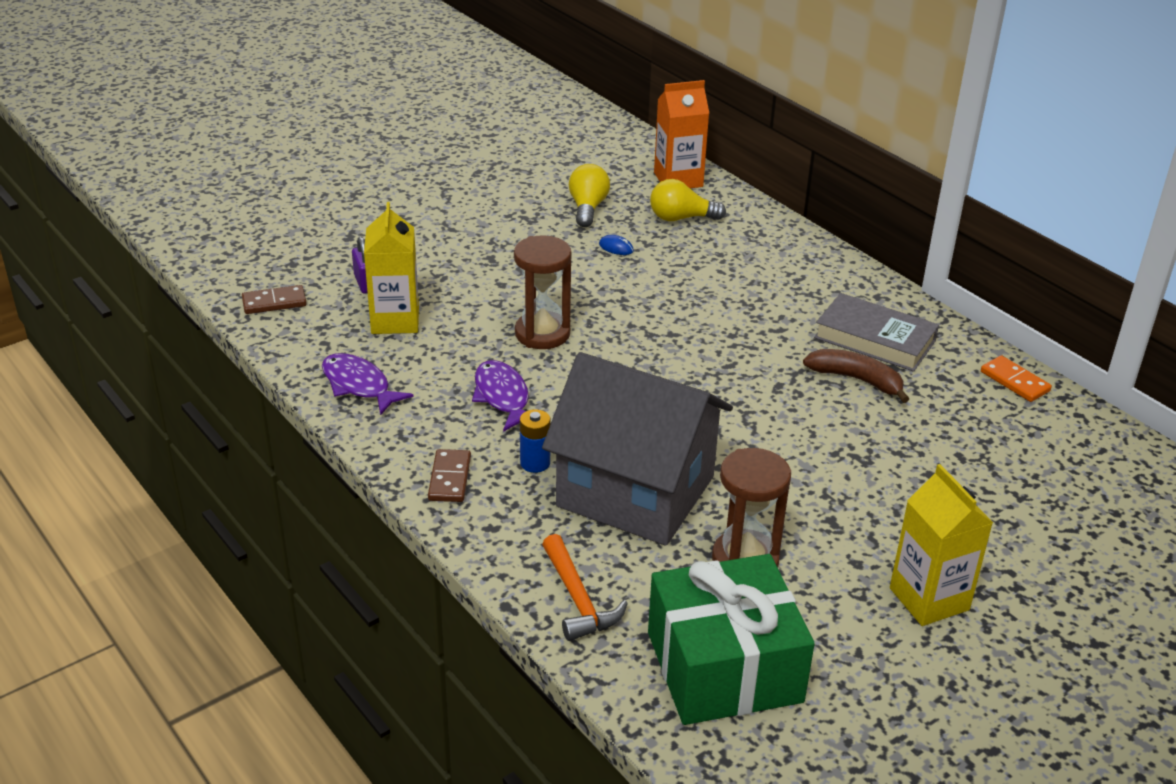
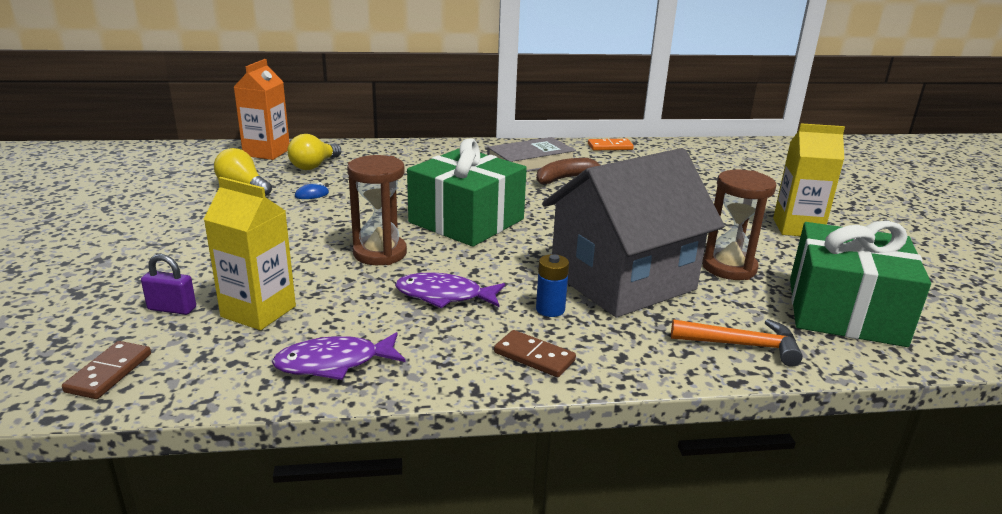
camera: 60 degrees left, 10 degrees down
none -> green gift [407,138,527,247]

